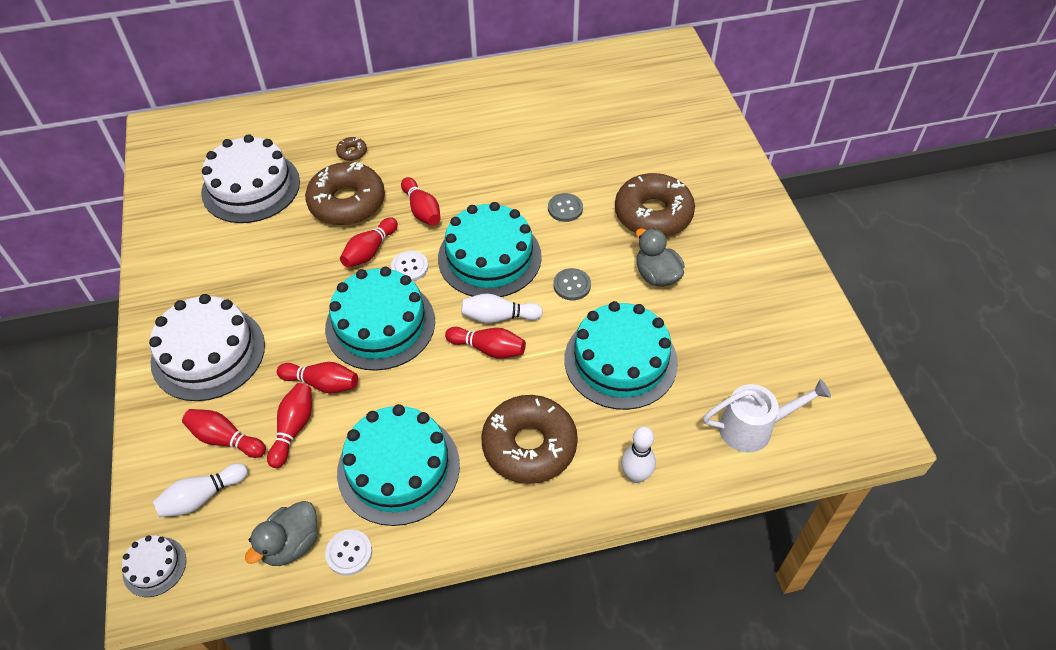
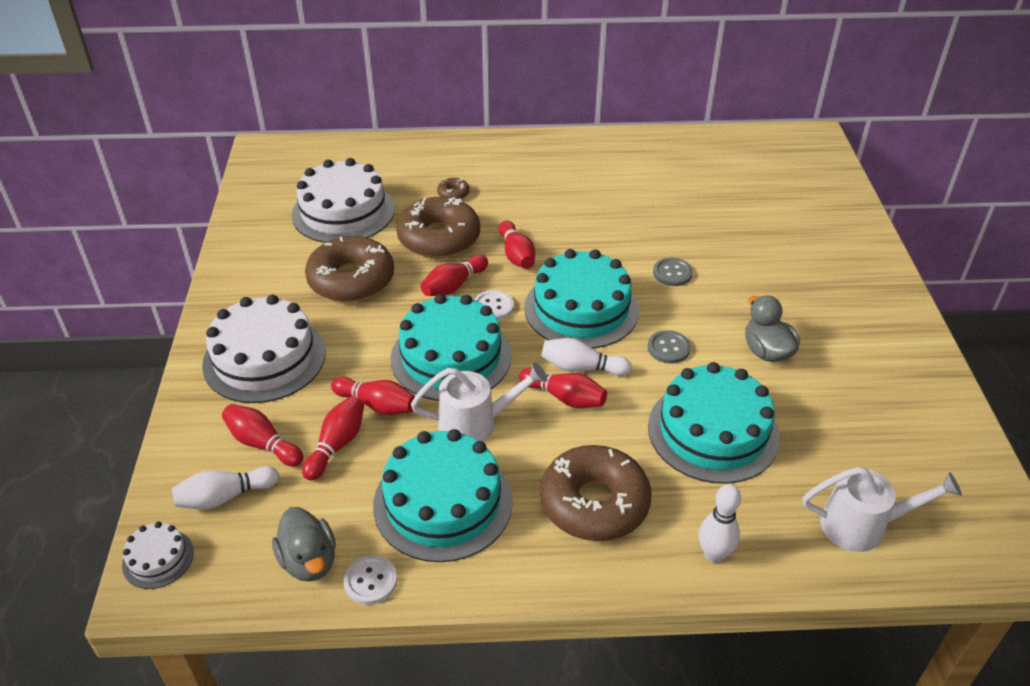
camera: 10 degrees right, 10 degrees down
grey duck [245,501,318,566] -> grey duck turned 75 degrees counterclockwise [272,507,336,582]
brown donut [615,173,695,237] -> brown donut moved to [305,236,394,302]
none -> white watering can [411,363,548,442]

